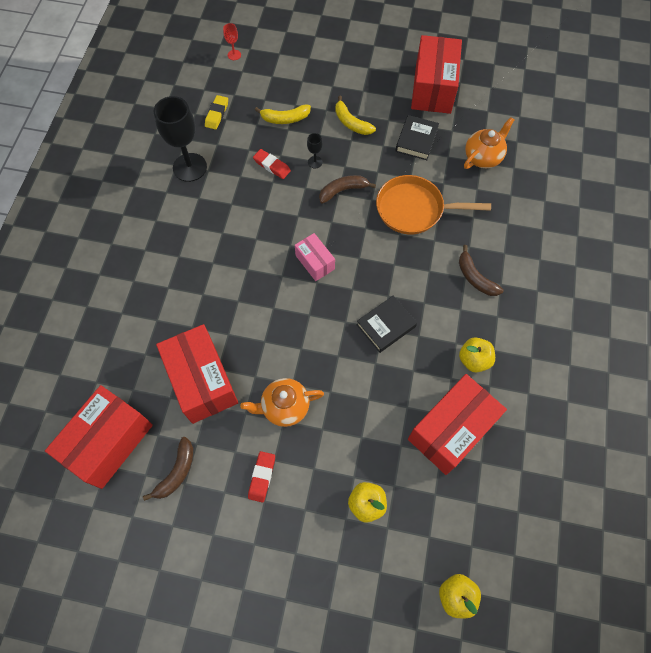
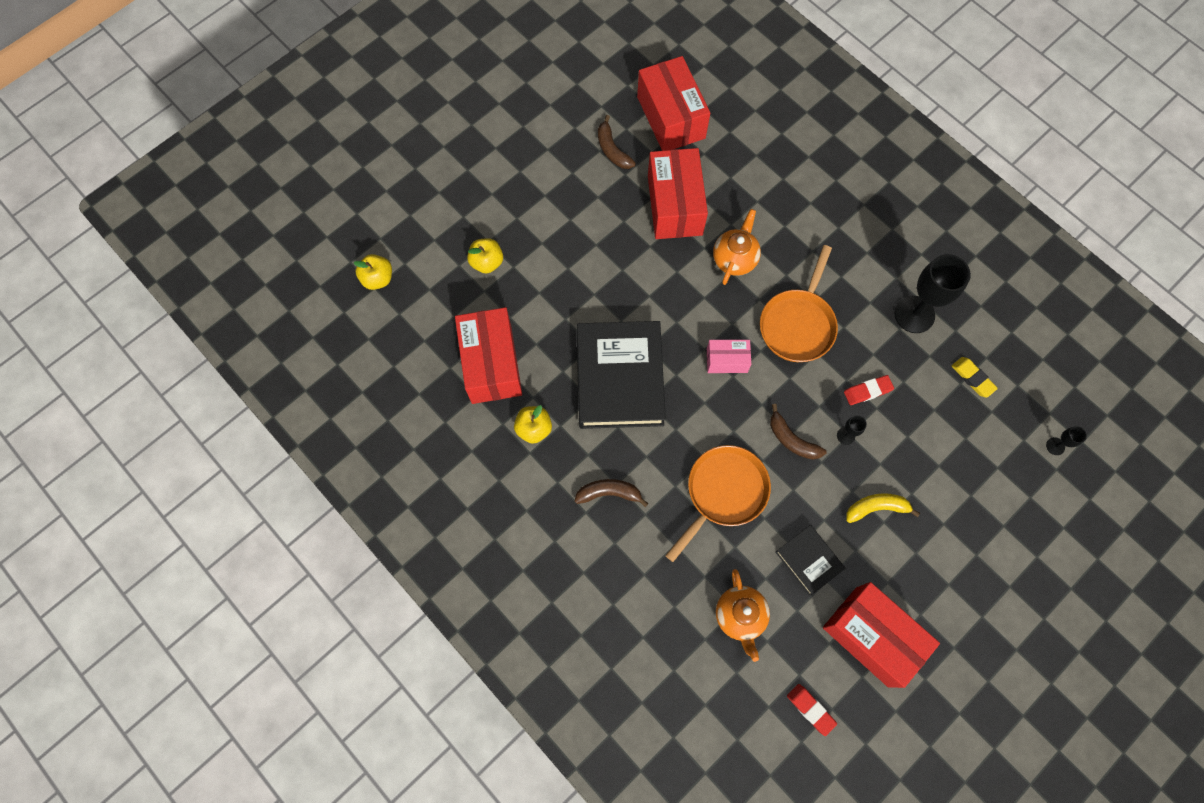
camera: 125 degrees right, 5 degrees up
red box [156,324,238,424] -> red box turned 75 degrees clockwise [648,148,708,239]
red goblet [223,23,241,60] -> black goblet [1046,426,1087,455]
orange teapot [240,378,324,427] -> orange teapot moved to [713,209,761,285]
red eraser [248,451,275,503] -> red eraser moved to [787,684,837,736]
yellow banana [255,105,311,124] -> none
brown banana [319,175,376,204] -> brown banana turned 120 degrees clockwise [770,404,827,460]
black book [357,296,417,353] -> black book [576,321,666,429], size x2.04
none -> orange pan [760,245,838,362]

